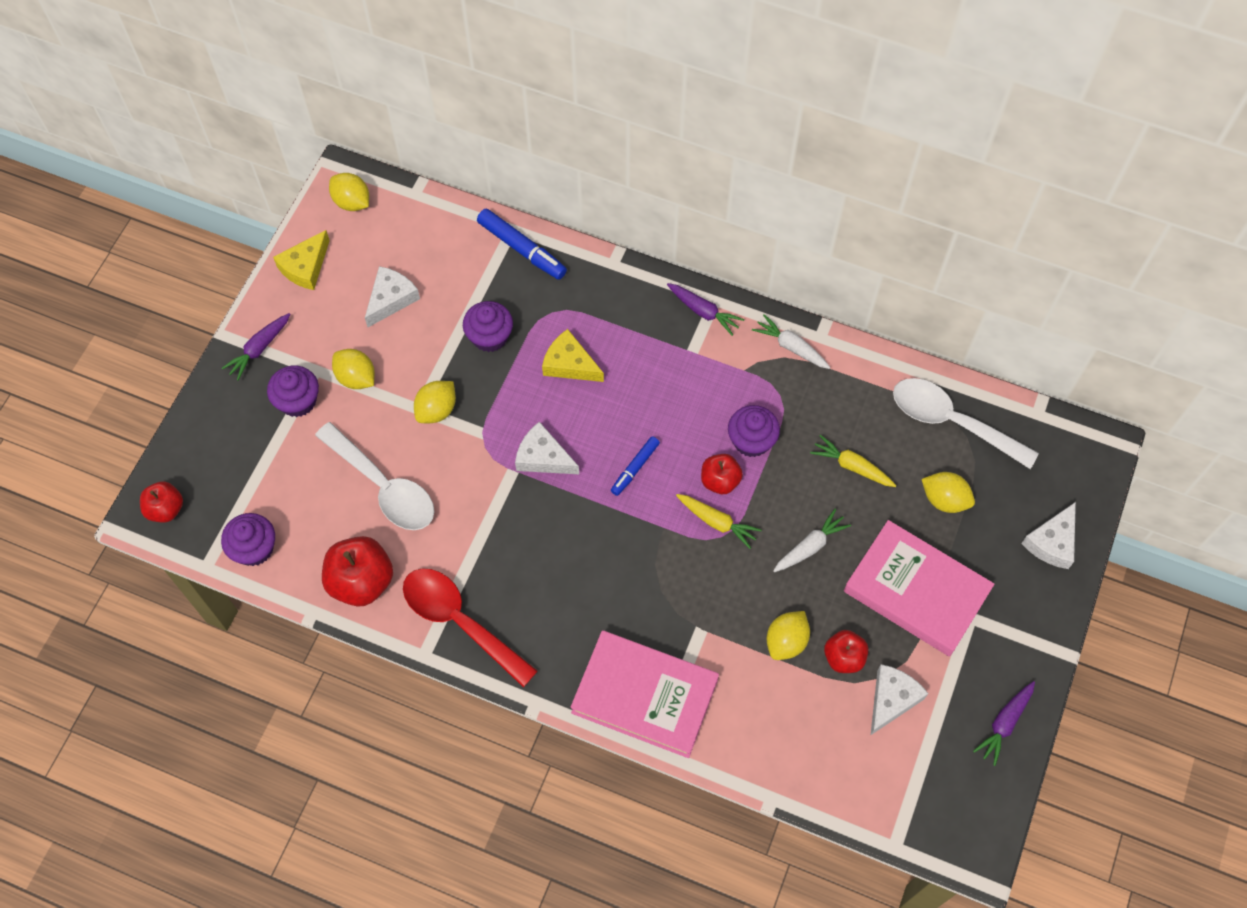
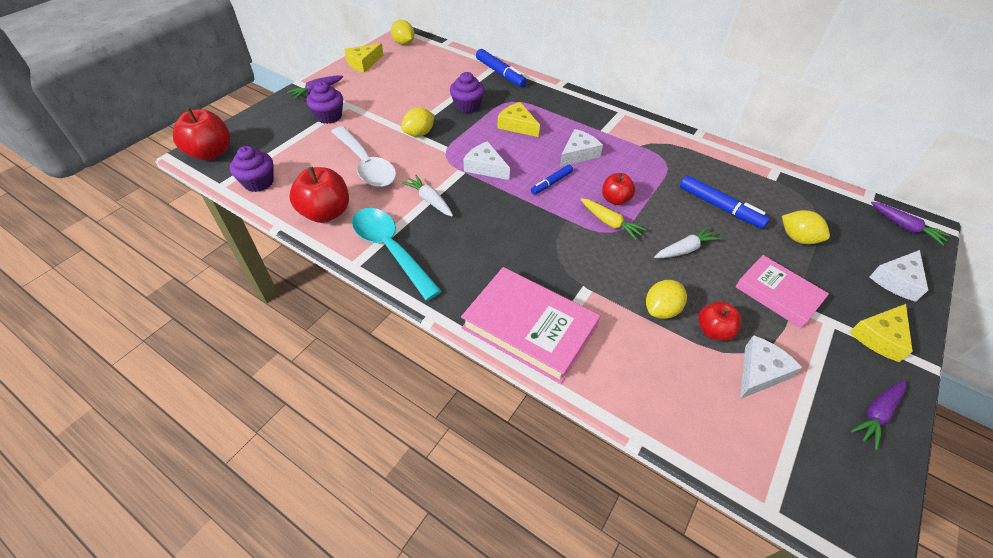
camera: 10 degrees right, 15 degrees down
red apple [140,481,183,522] -> red apple [173,108,231,161], size x1.64
yellow lemon [332,349,375,389] -> none
white cheese [365,266,420,327] -> white cheese moved to [560,129,603,167]
red spoon [403,568,538,687] -> turquoise spoon [352,208,442,301]
purple carrot [667,283,745,336] -> purple carrot moved to [871,202,951,246]
purple cupcake [728,405,780,457] -> none
white carrot [752,314,831,369] -> white carrot moved to [402,175,453,216]
yellow carrot [810,435,896,487] -> blue marker [680,175,770,229]
pink book [844,520,994,656] -> pink book [735,255,829,328], size x0.66
white spoon [893,378,1039,469] -> none
none -> yellow cheese [850,304,913,362]

